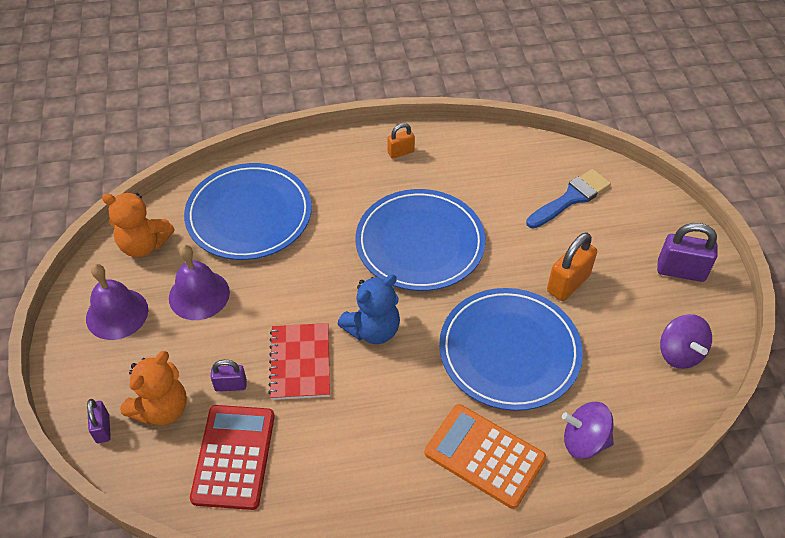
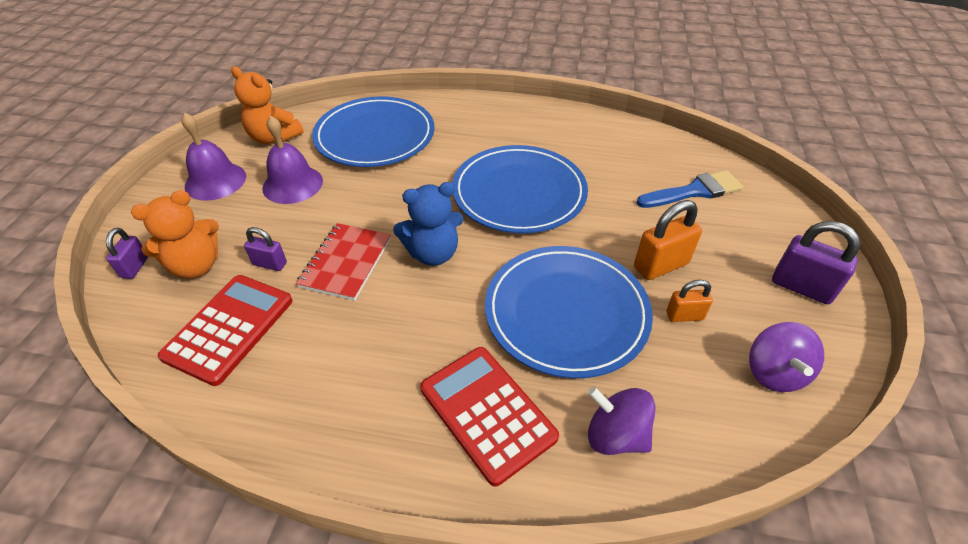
camera: 20 degrees right, 5 degrees down
orange padlock [387,123,415,159] -> orange padlock moved to [666,280,713,322]
orange calculator [425,404,546,509] -> red calculator [420,347,559,487]

